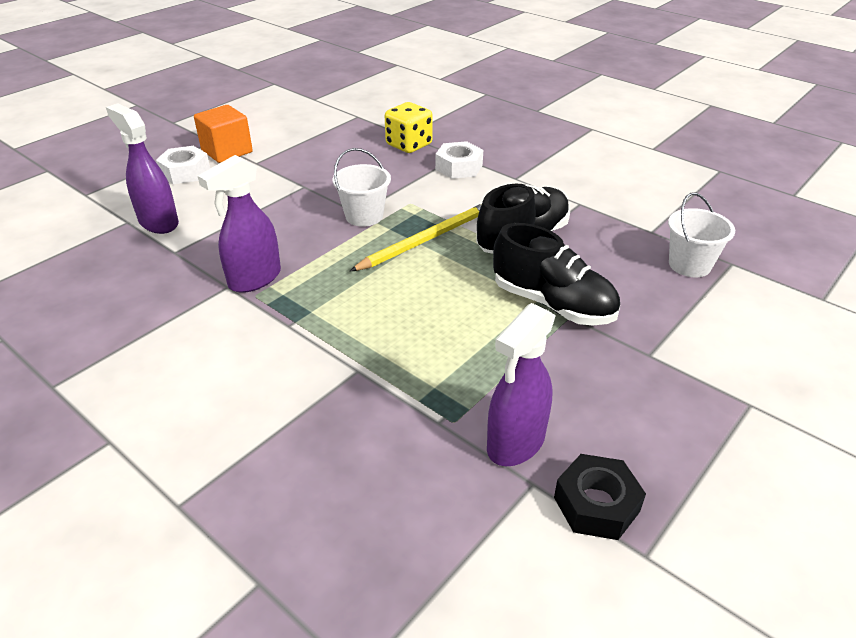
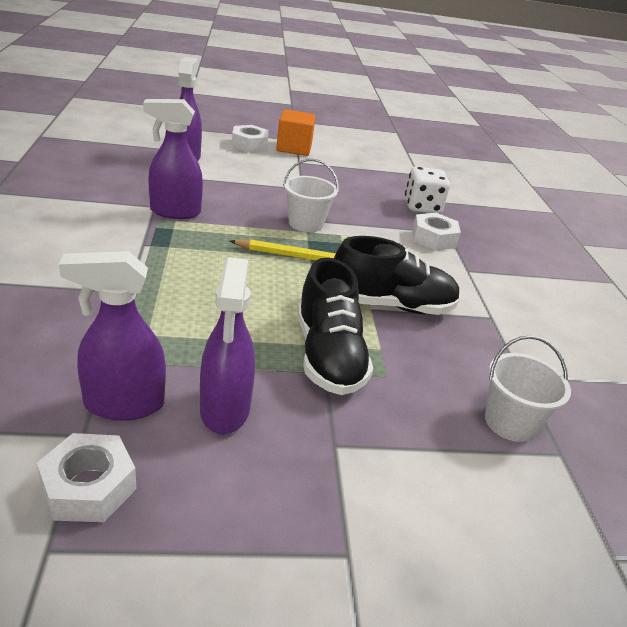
camera: 40 degrees right, 5 degrees down
yellow dice [385,102,433,153] -> white dice [405,167,450,214]
black nut [554,454,646,540] -> white nut [37,433,137,522]
none -> purple spray bottle [200,257,255,434]

